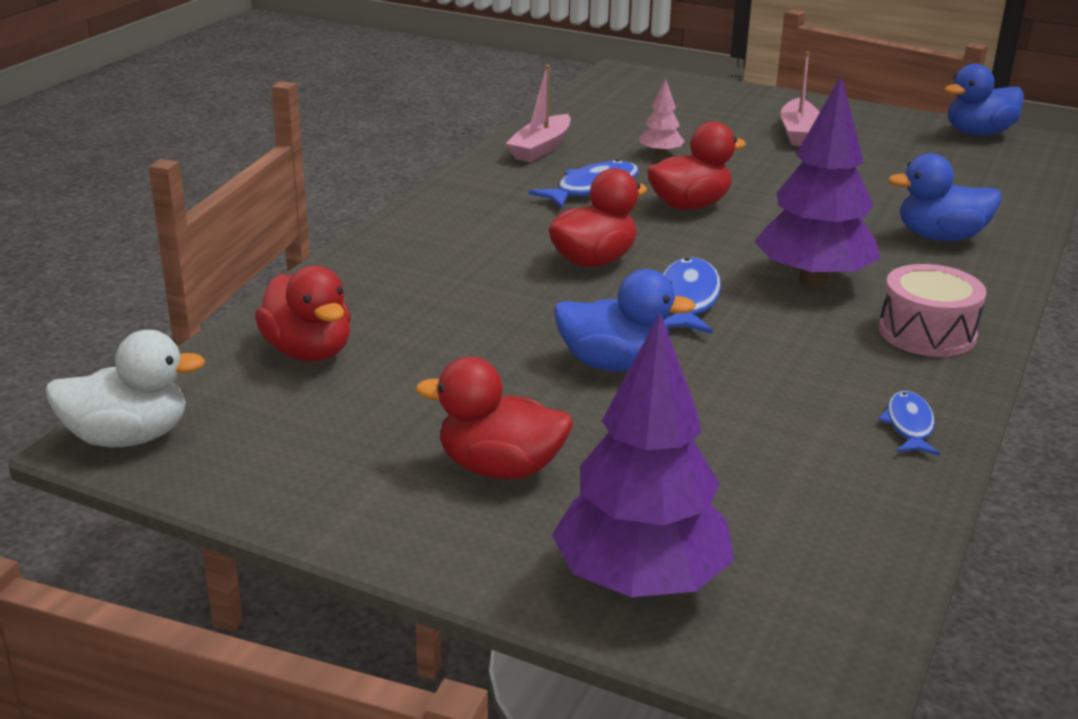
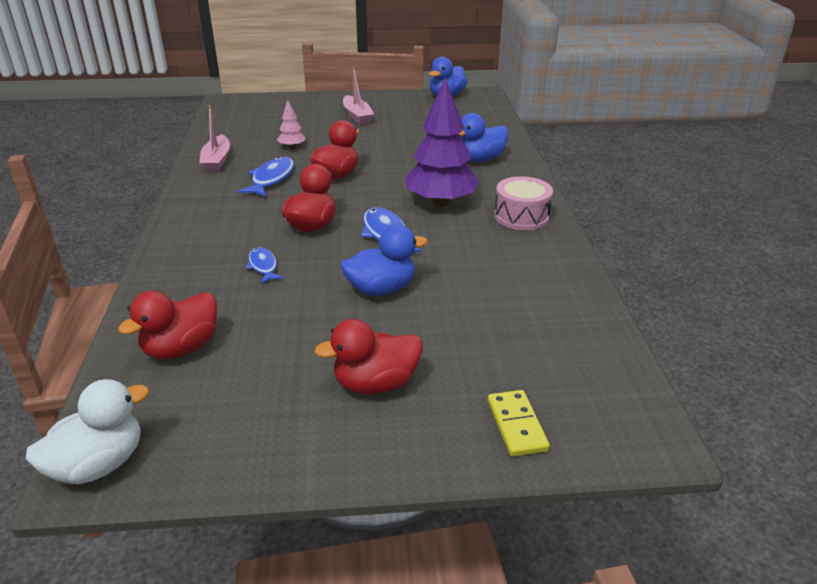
camera: 30 degrees left, 5 degrees up
red duck [255,266,351,362] -> red duck turned 105 degrees clockwise [118,291,217,359]
purple tree [552,313,734,597] -> yellow domino [488,390,550,457]
blue fish [878,391,940,456] -> blue fish moved to [245,247,284,284]

